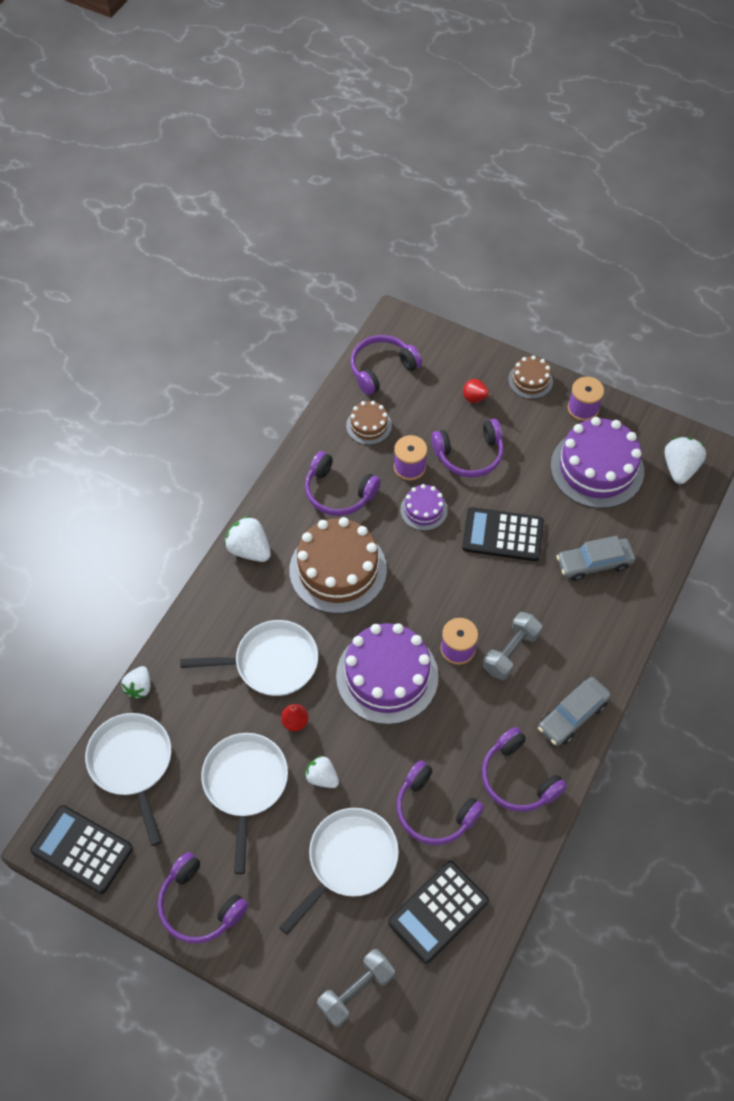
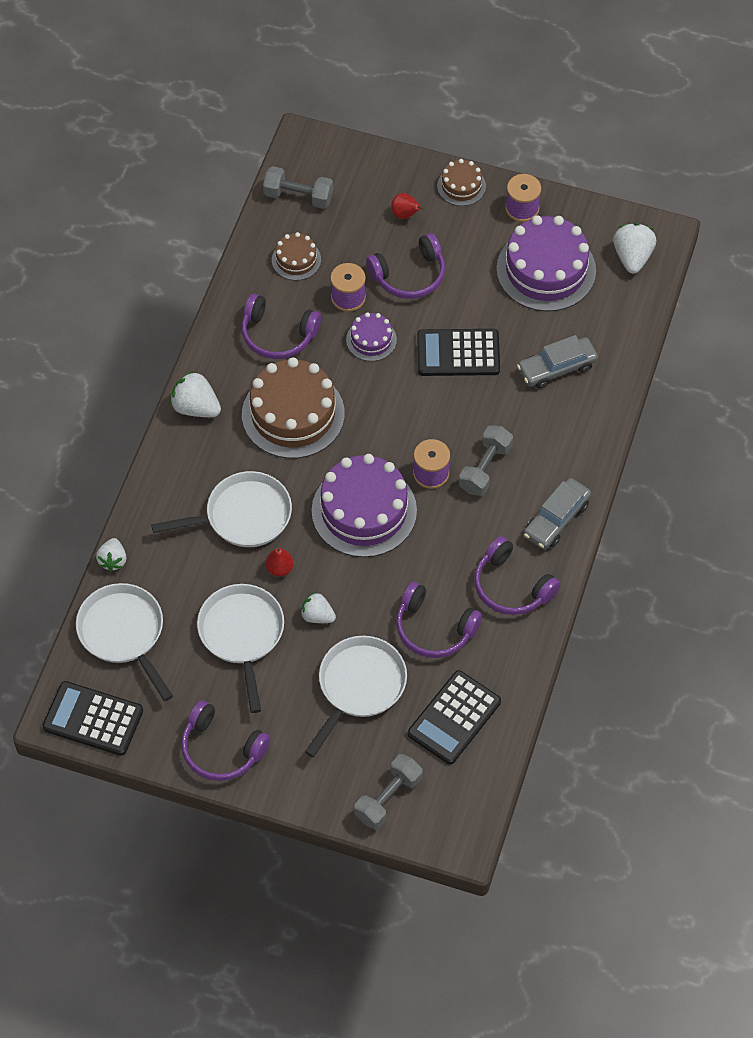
camera: 10 degrees left, 0 degrees up
purple headphones [351,335,422,395] -> grey dumbbell [263,166,333,209]

